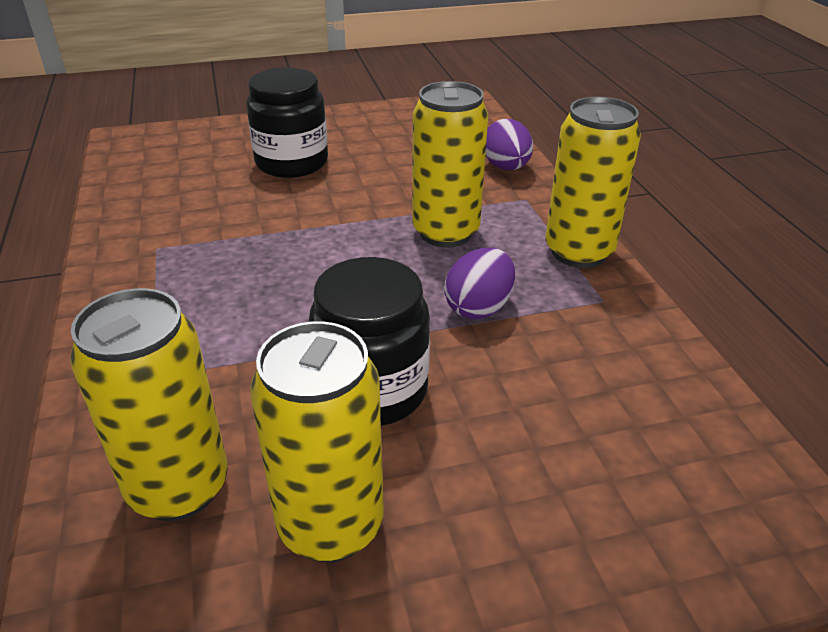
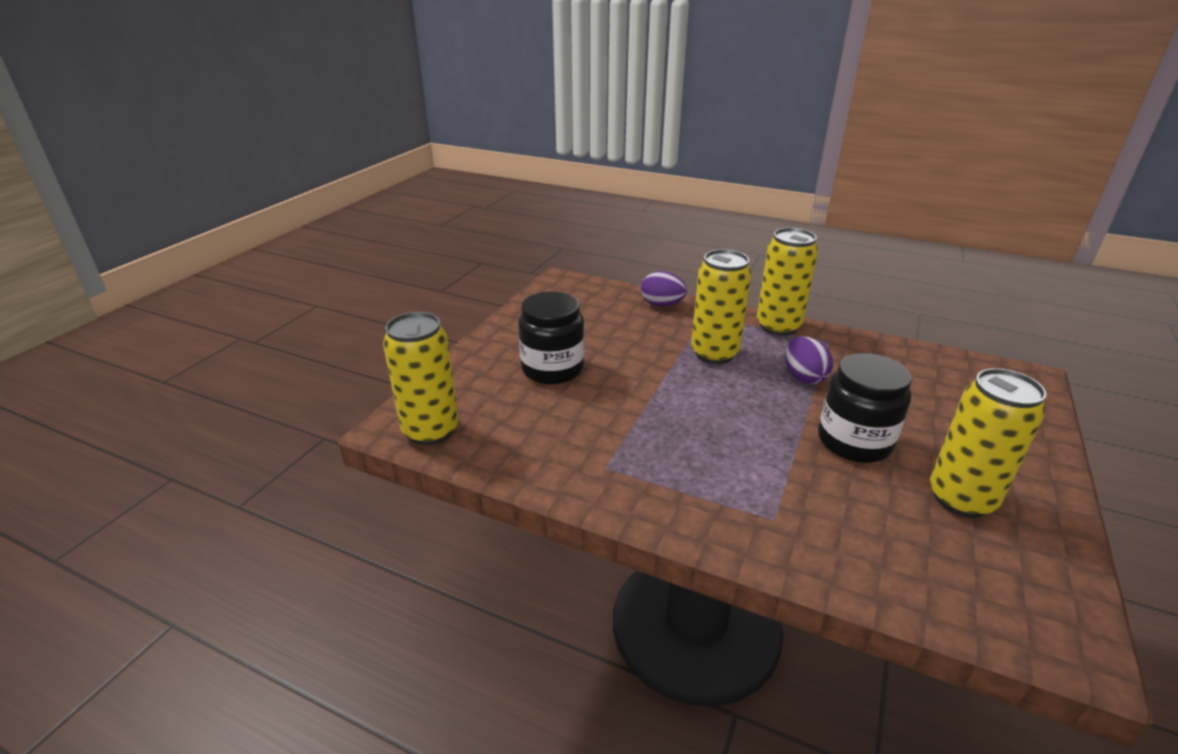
camera: 50 degrees left, 5 degrees down
yellow can [70,288,228,521] -> yellow can moved to [383,312,459,445]

